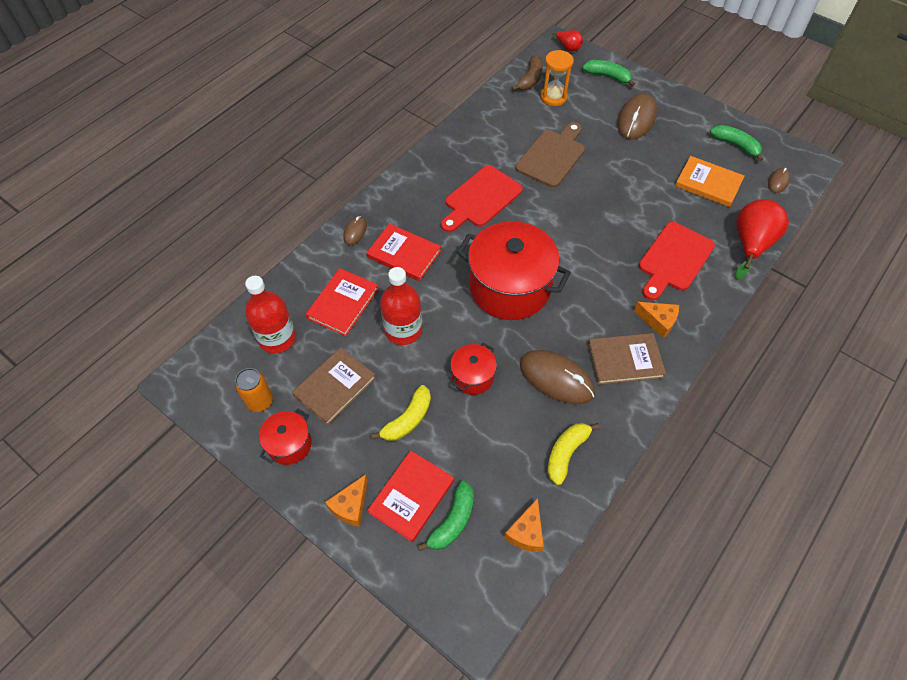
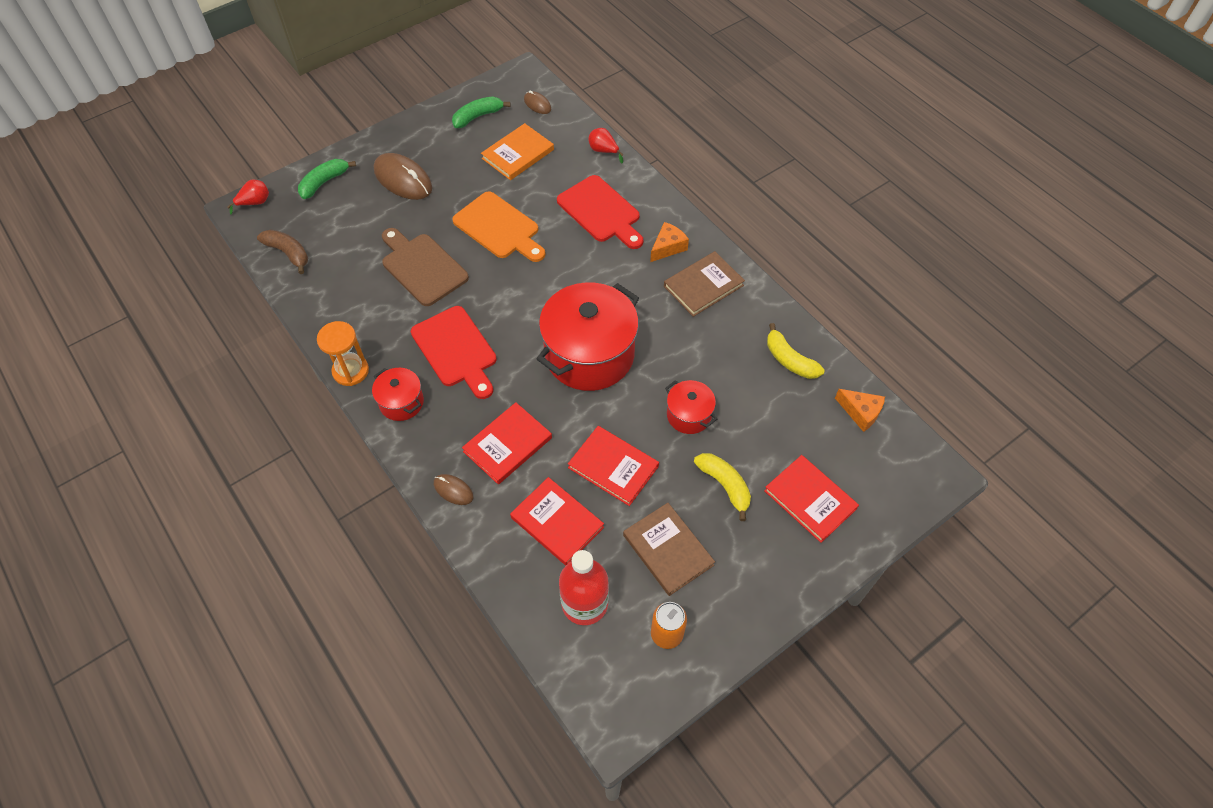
camera: 75 degrees left, 0 degrees up
red pot [259,409,312,465] -> red pot moved to [372,368,424,421]
orange cheese [325,474,368,527] -> none
red bottle [380,267,422,345] -> red book [568,426,659,506]
green banana [418,480,474,551] -> none
brown mouse [520,350,595,404] -> none
orange hourglass [541,50,574,106] -> orange hourglass moved to [317,321,369,386]
brown book [588,333,666,385] -> brown book turned 45 degrees clockwise [664,251,745,317]
red pear [735,199,789,280] -> red pear [588,128,623,164], size x0.51
none -> orange cutting board [452,191,546,262]

